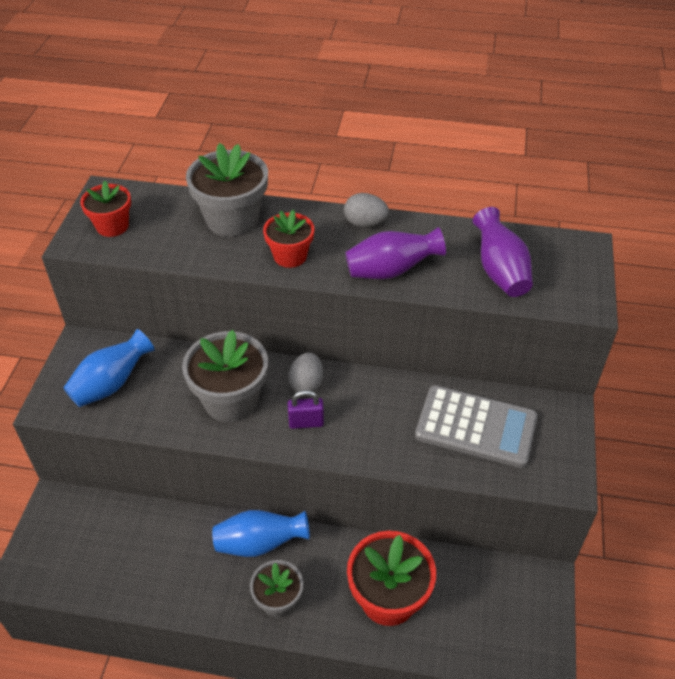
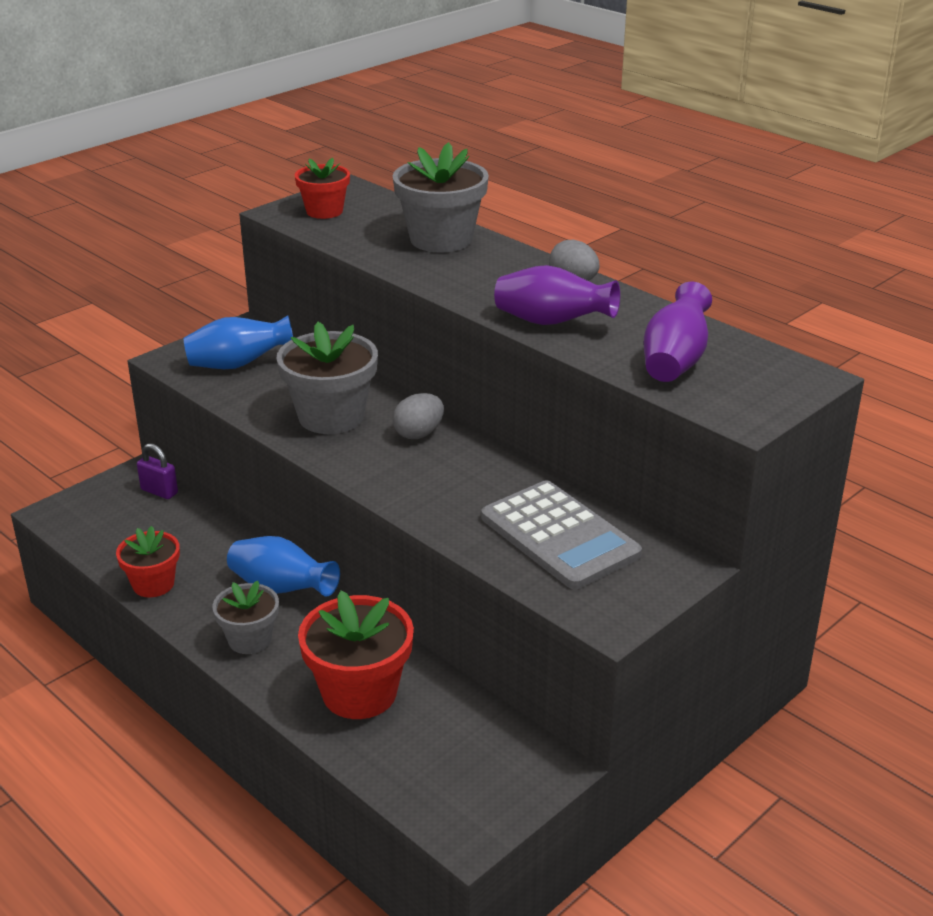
camera: 35 degrees right, 15 degrees down
red flower pot [263,210,314,268] -> red flower pot moved to [116,526,180,597]
purple padlock [288,390,324,429] -> purple padlock moved to [137,443,178,499]

